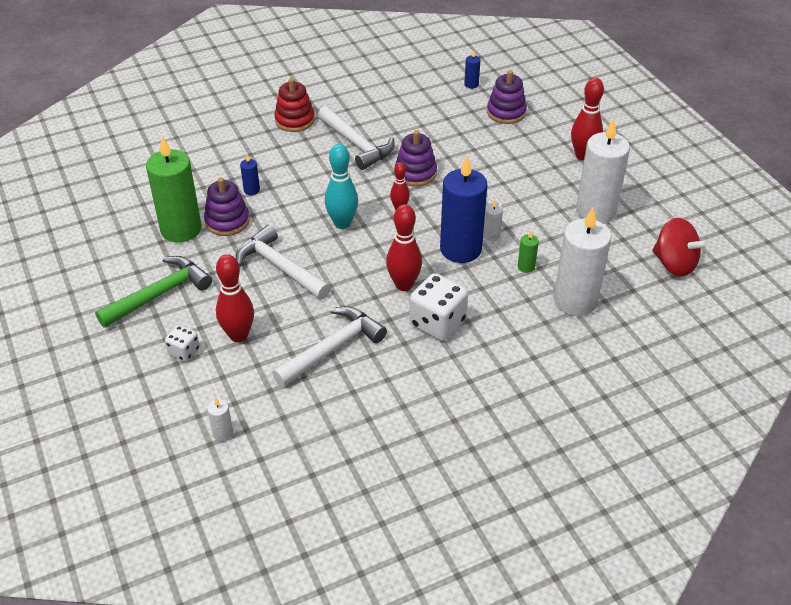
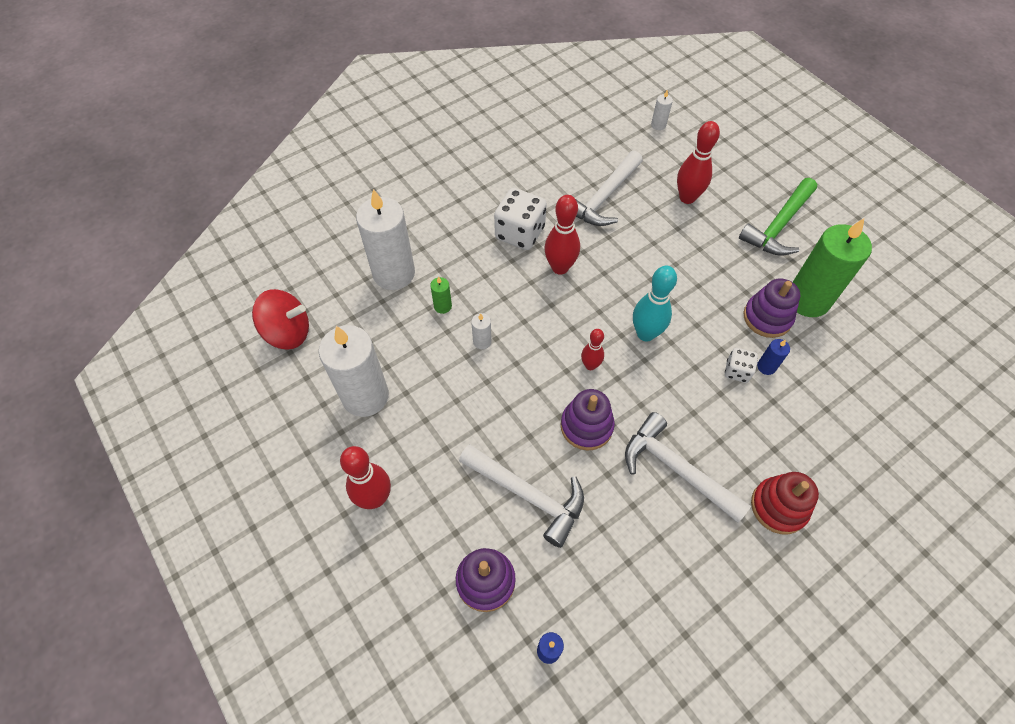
camera: 170 degrees right, 15 degrees up
white dice [165,325,200,362] -> white dice moved to [725,348,758,383]
white hammer [236,225,331,300] -> white hammer moved to [459,444,584,548]
blue candle [440,156,487,263] -> none
red spinning top [652,218,709,277] -> red spinning top turned 150 degrees clockwise [252,289,309,350]

